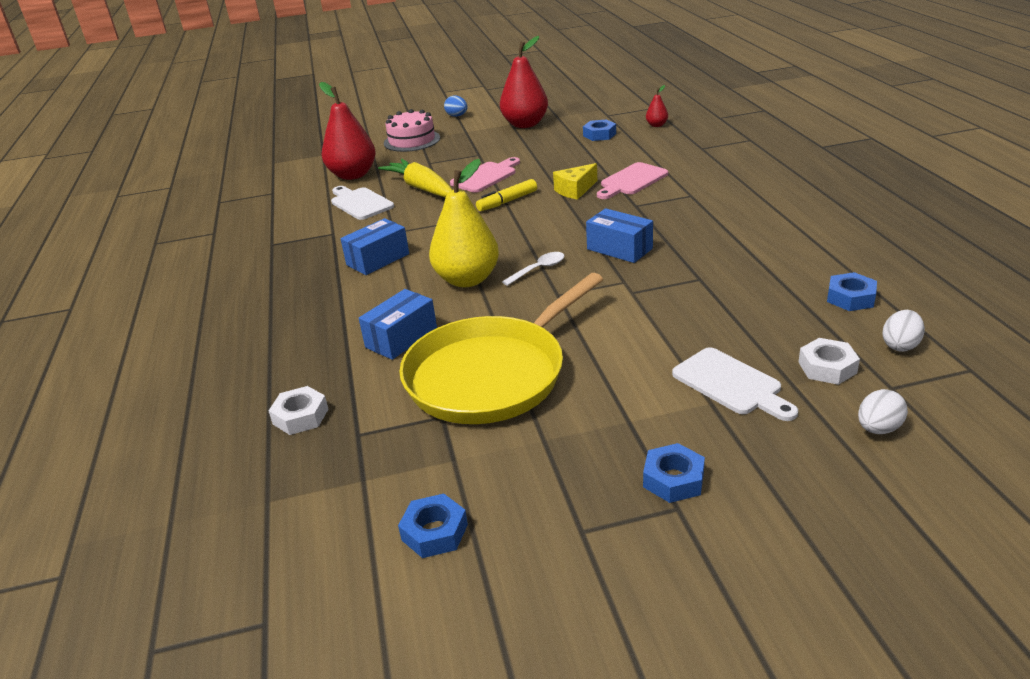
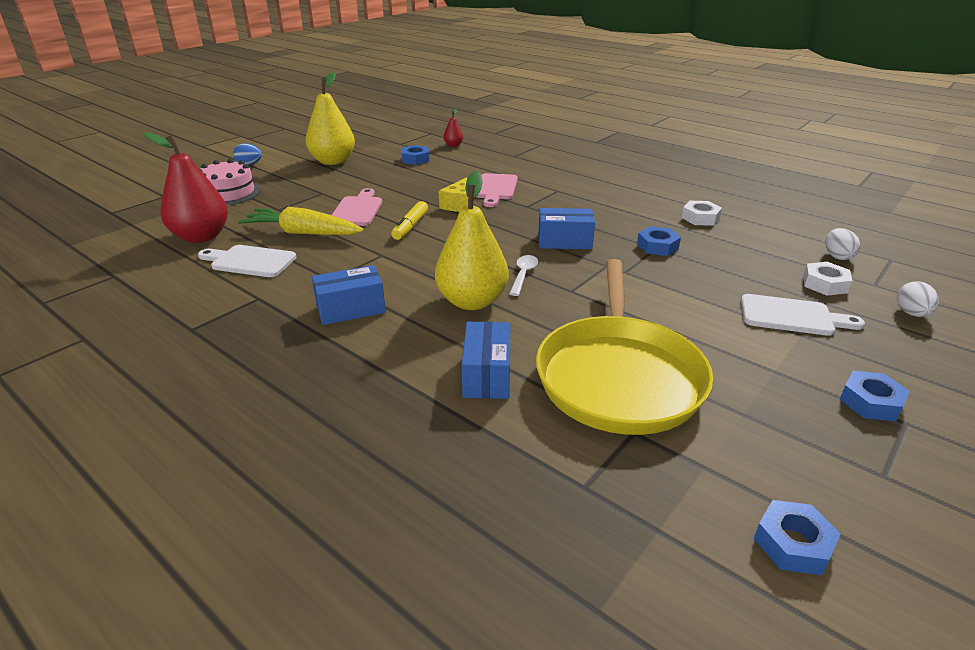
camera: 40 degrees left, 0 degrees up
white nut [268,386,328,435] -> white nut moved to [682,201,722,226]
blue box [340,218,409,275] -> blue box turned 60 degrees clockwise [312,265,386,325]
red pear [500,36,548,128] -> yellow pear [306,72,355,165]
blue nut [827,272,877,311] -> blue nut moved to [637,227,681,256]

